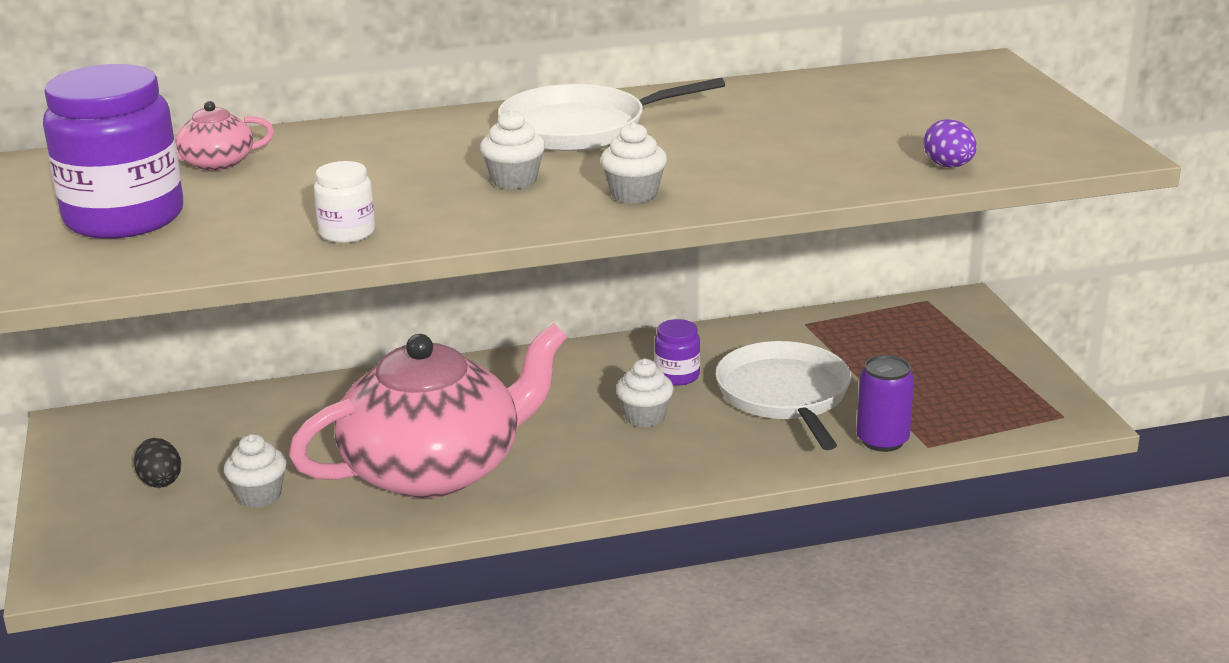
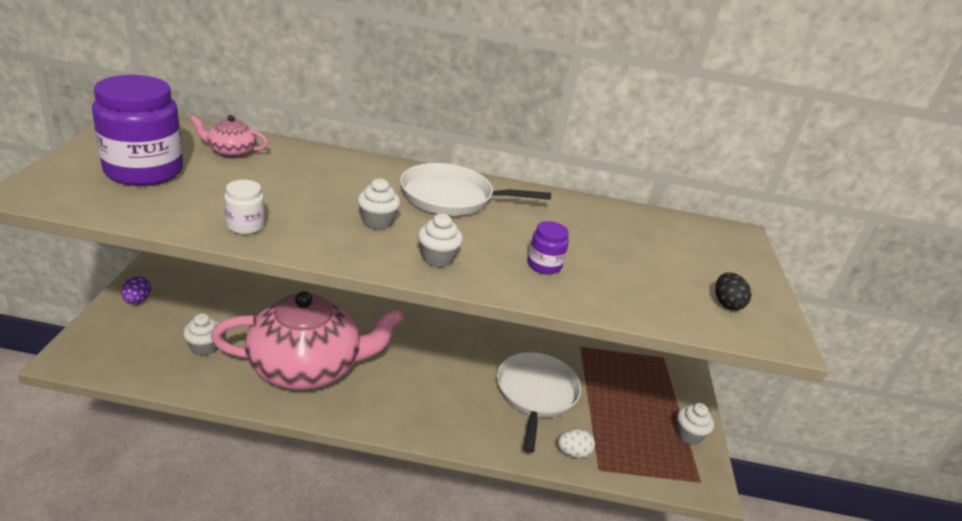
camera: 15 degrees right, 5 degrees up
black egg [134,438,181,488] -> black egg moved to [715,272,752,310]
white cupcake [616,359,674,428] -> white cupcake moved to [677,403,714,445]
purple jar [655,319,700,385] -> purple jar moved to [528,221,569,274]
purple can [856,355,914,452] -> white egg [558,429,595,458]
purple egg [924,119,977,167] -> purple egg moved to [121,276,151,304]

